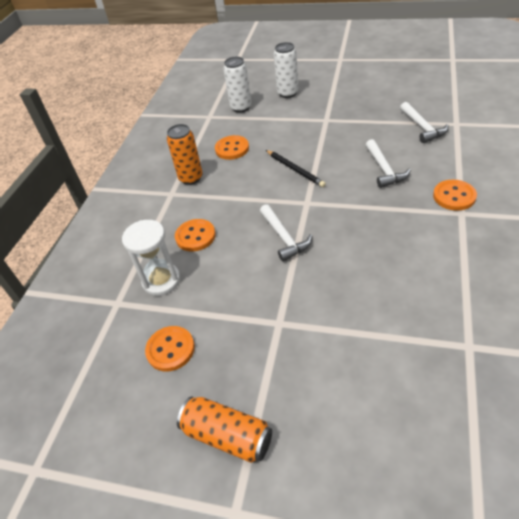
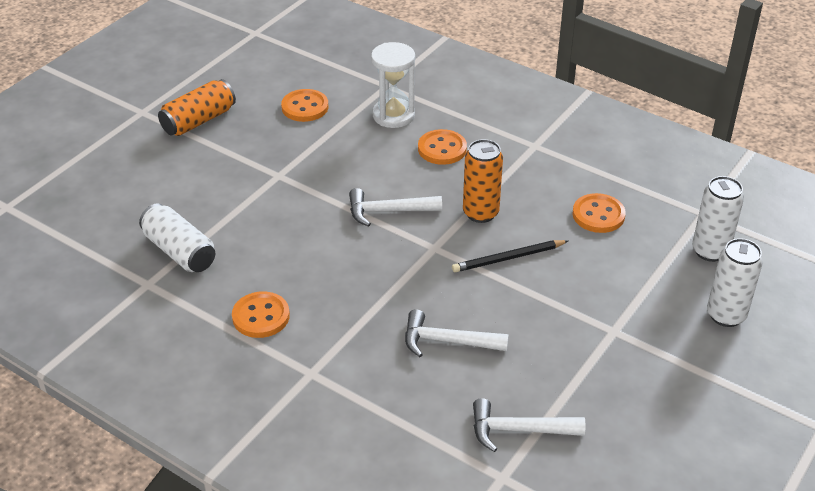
camera: 105 degrees right, 5 degrees down
orange can [167,124,203,185] -> orange can moved to [463,139,503,223]
orange button [433,180,477,211] -> orange button moved to [232,291,290,338]
none -> white can [139,203,215,272]

